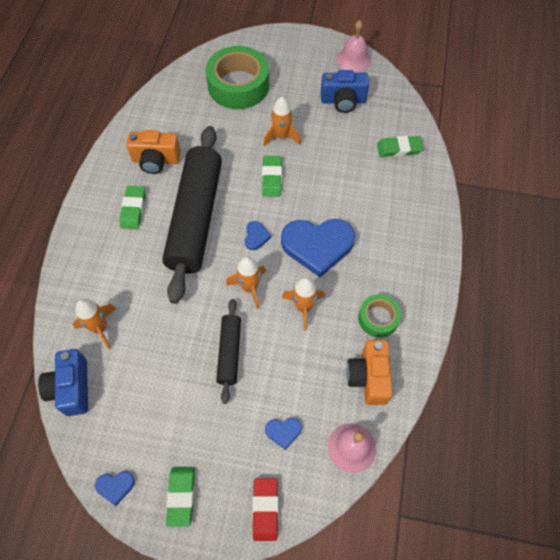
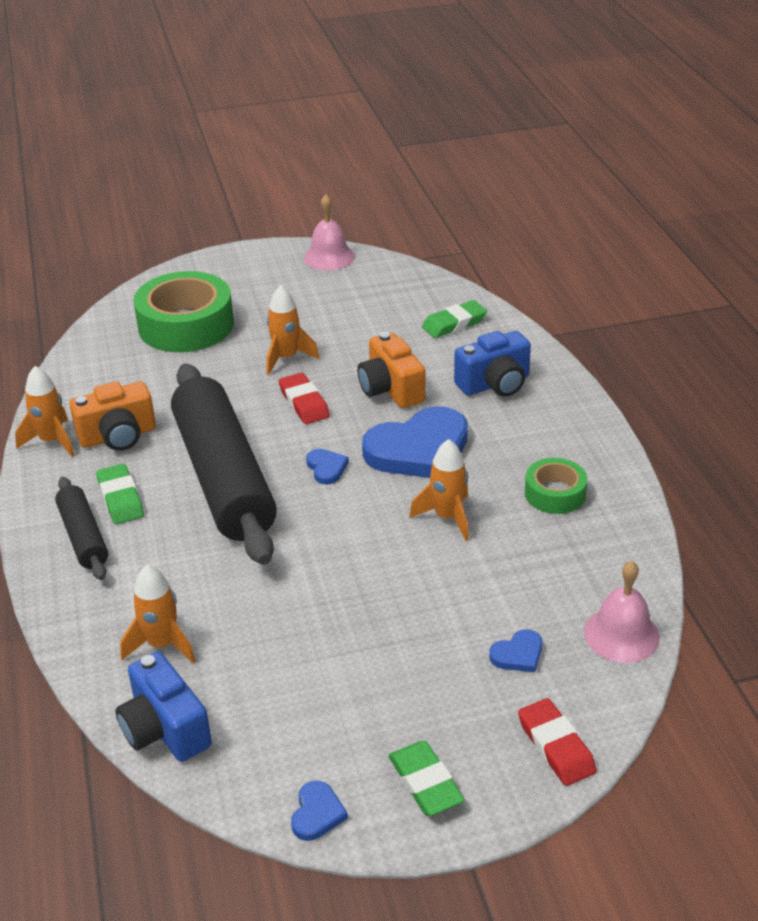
camera: 25 degrees left, 25 degrees down
blue heart [95,471,135,506] -> blue heart turned 45 degrees counterclockwise [291,781,348,841]
black rolling pin [216,299,241,404] -> black rolling pin moved to [55,477,108,580]
orange rocket [226,256,266,309] -> orange rocket moved to [15,366,75,457]
green eraser [262,156,282,197] -> red eraser [279,373,330,424]
blue camera [321,70,369,113] -> blue camera moved to [454,331,531,397]
orange camera [346,340,393,405] -> orange camera moved to [357,332,425,408]

